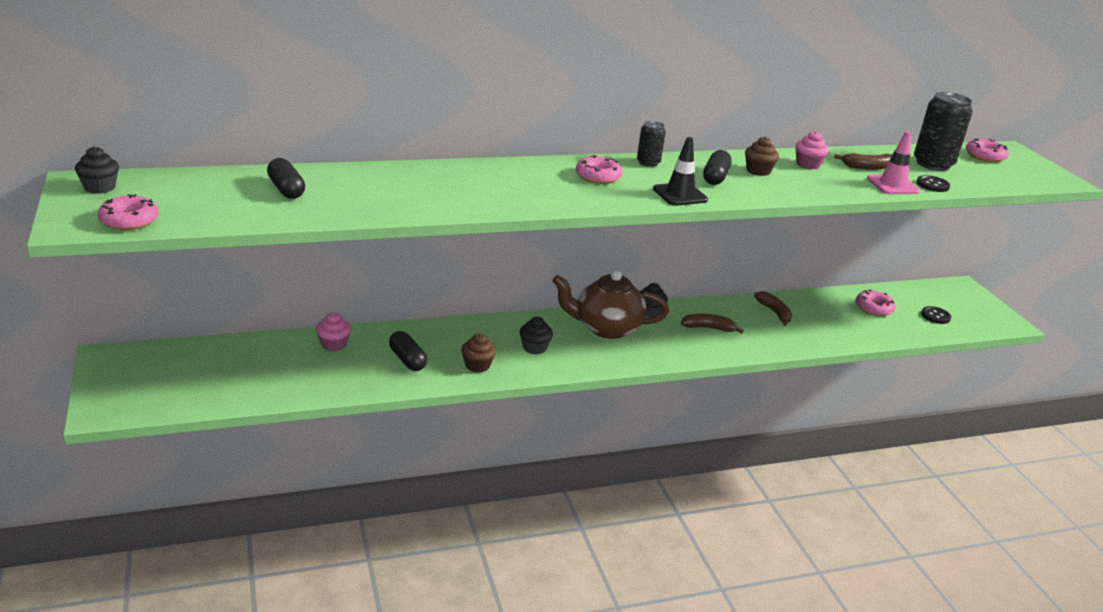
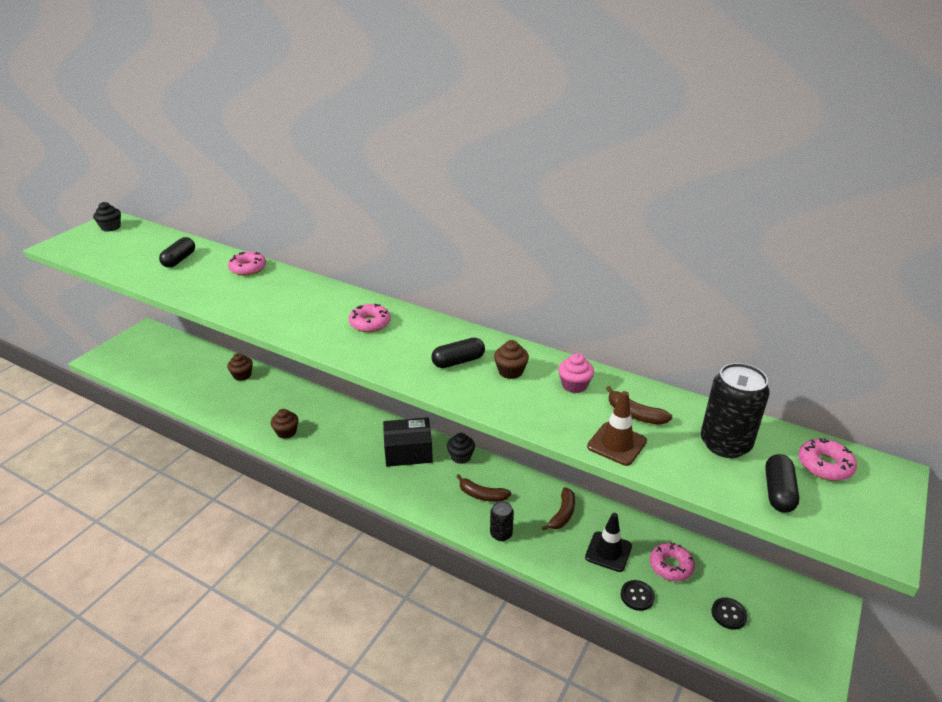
camera: 50 degrees right, 5 degrees up
pink donut [98,194,159,230] -> pink donut moved to [228,252,266,275]
pink cupcake [316,312,351,351] -> brown cupcake [227,353,253,381]
black capsule [389,331,427,371] -> black capsule moved to [765,454,799,513]
black cupcake [520,317,553,354] -> none
brown teapot [552,270,669,339] -> black box [383,418,433,467]
black can [637,121,666,167] -> black can moved to [490,501,514,541]
black traffic cone [653,137,708,206] -> black traffic cone moved to [585,513,632,572]
brown banana [681,314,744,334] -> brown banana turned 150 degrees clockwise [456,474,511,502]
pink traffic cone [867,131,920,194] -> brown traffic cone [587,391,647,466]
black button [916,175,950,192] -> black button moved to [621,580,655,611]

